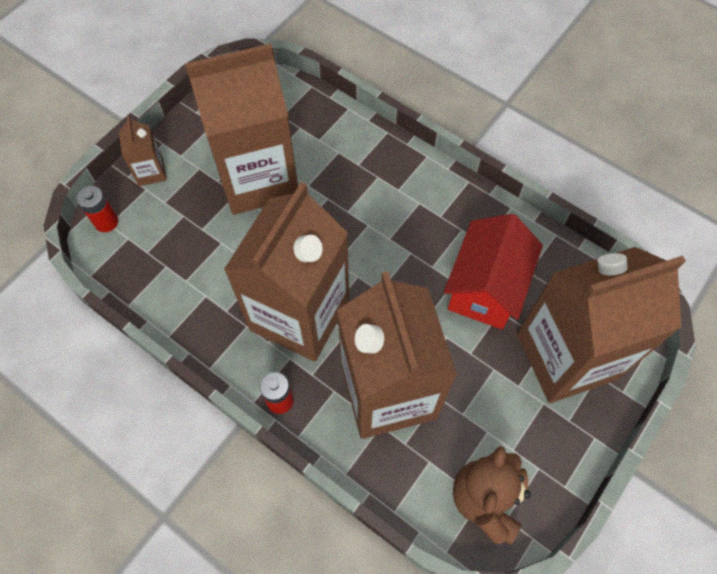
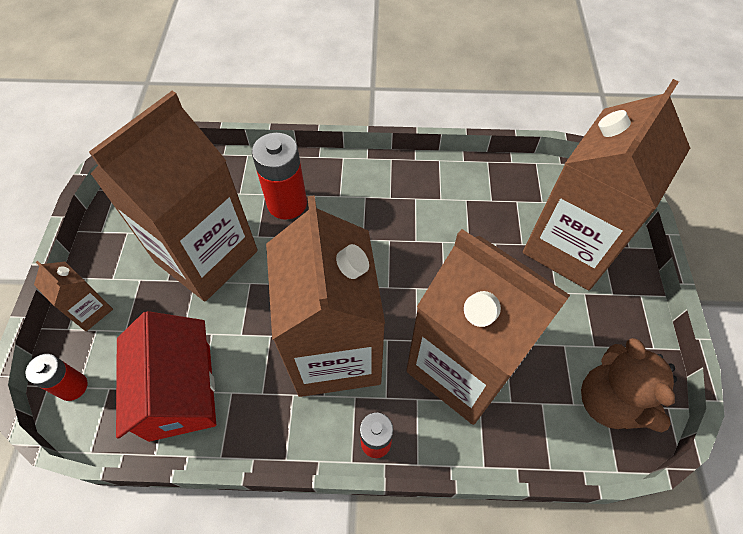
camera: 35 degrees left, 5 degrees down
red house [444,214,543,329] -> red house moved to [116,311,216,442]
none -> red battery [252,133,307,220]

